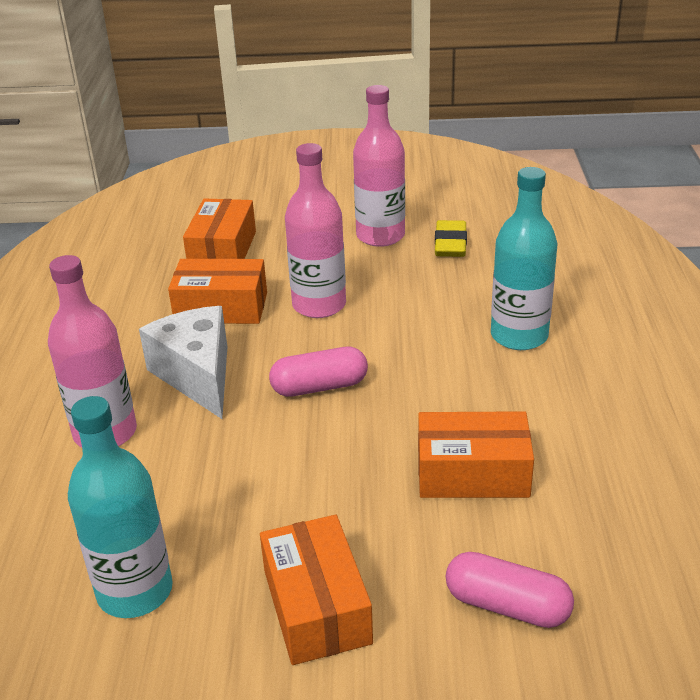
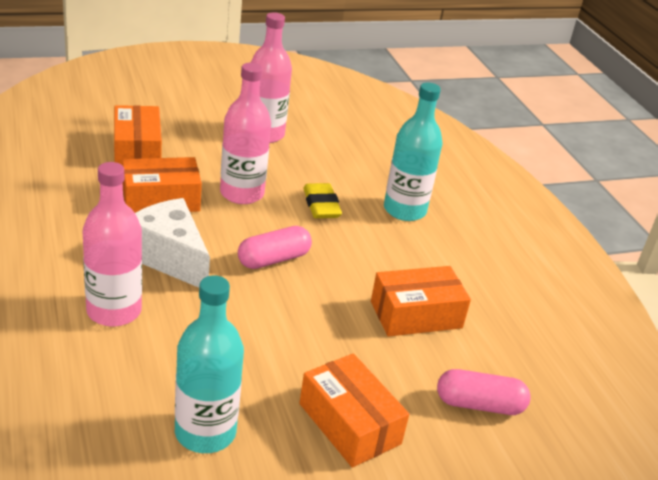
camera: 25 degrees left, 0 degrees up
yellow eraser [435,220,467,257] -> yellow eraser moved to [303,183,342,218]

